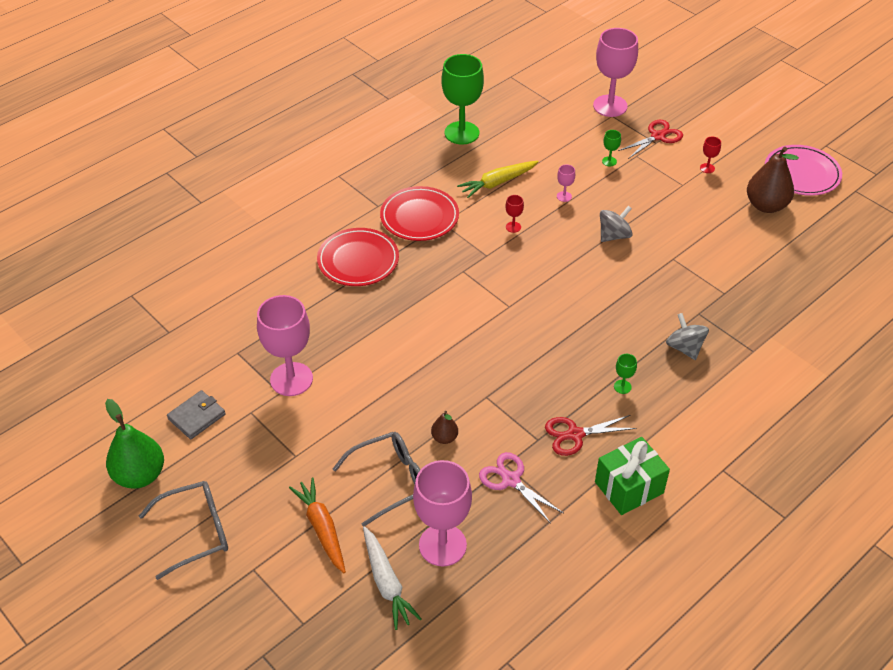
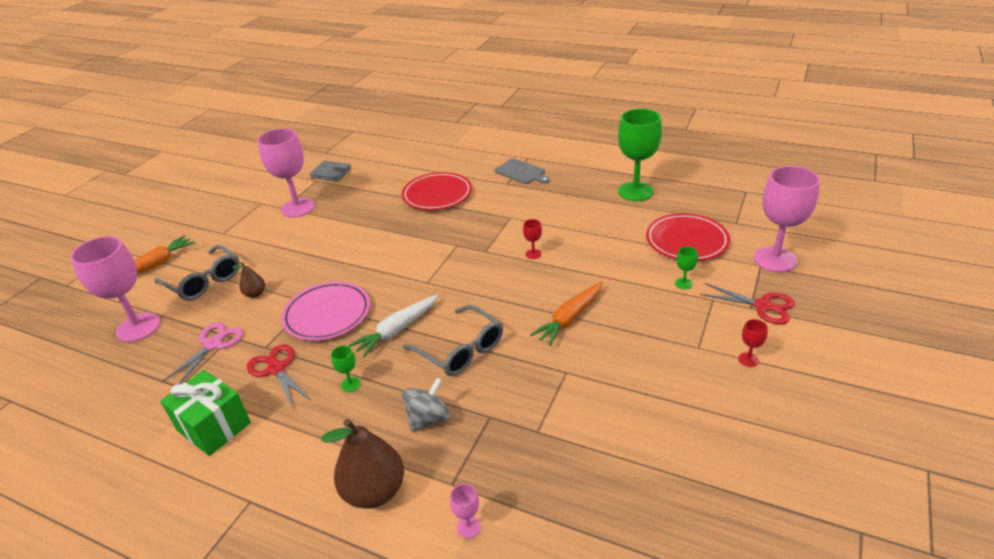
camera: 70 degrees right, 10 degrees down
green pear [105,399,164,489] -> none
grey glasses [139,481,228,580] -> grey glasses moved to [403,305,503,376]
grey wallet [167,390,226,439] -> grey wallet moved to [310,161,351,182]
white carrot [363,526,421,630] -> white carrot moved to [349,294,438,358]
red plate [380,186,459,241] -> red plate moved to [646,213,730,261]
yellow carrot [457,161,539,198] -> none
pink goblet [557,165,575,202] -> pink goblet moved to [450,484,481,538]
grey spinning top [600,206,633,242] -> orange carrot [530,282,603,346]
brown pear [747,147,799,213] -> brown pear moved to [321,419,404,509]
pink plate [765,145,842,196] -> pink plate moved to [281,281,370,341]
none -> grey cutting board [495,158,550,184]

